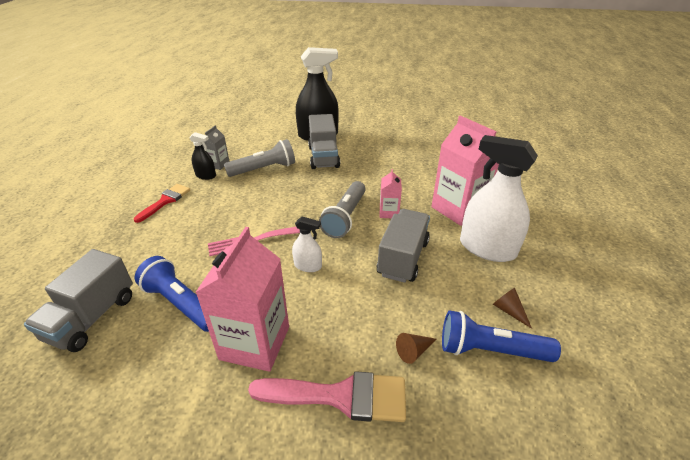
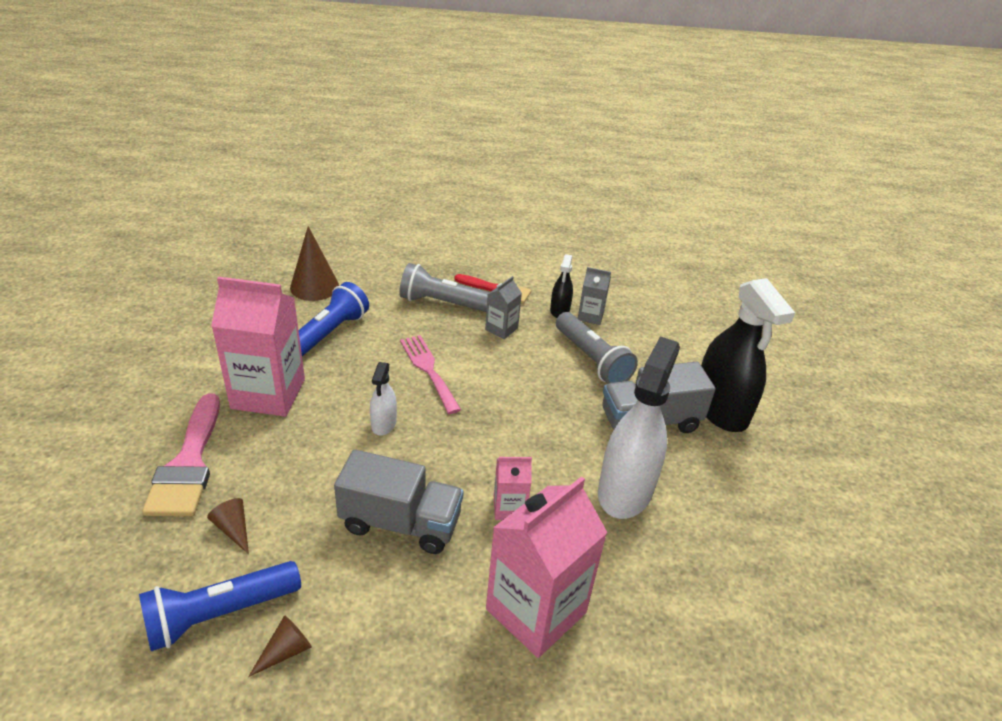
camera: 80 degrees right, 0 degrees up
grey truck [24,249,133,352] -> brown cone [290,226,339,301]
grey flashlight [319,181,366,238] -> grey flashlight moved to [399,263,490,312]
blue flashlight [442,310,561,362] -> blue flashlight turned 120 degrees counterclockwise [139,561,301,651]
white spray bottle [460,135,538,262] -> white spray bottle moved to [598,336,680,519]
none -> grey carton [485,276,522,339]

